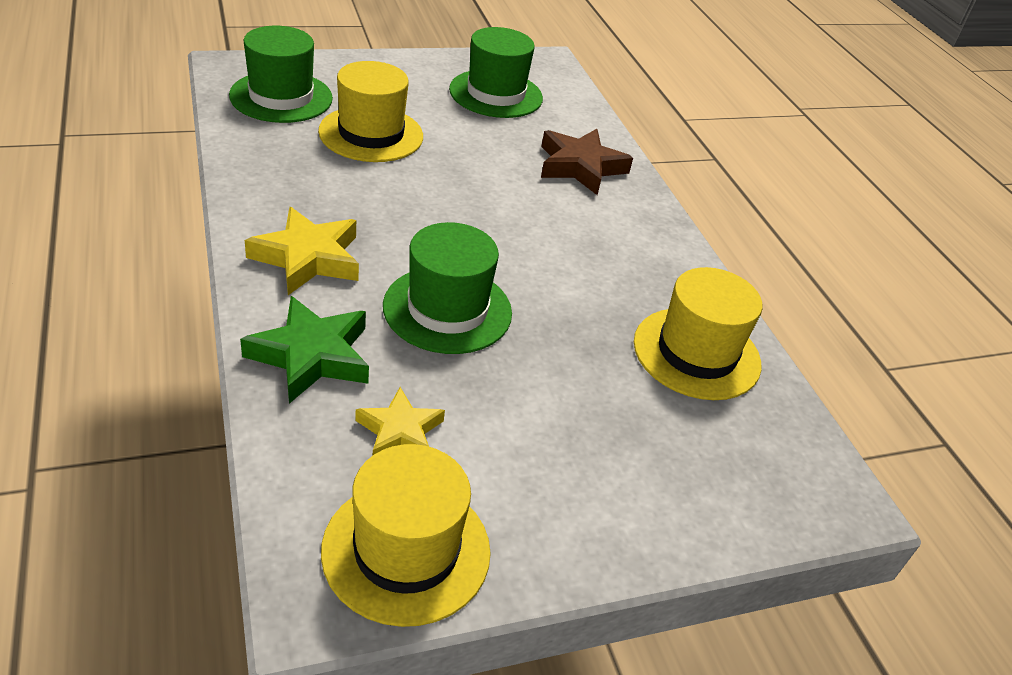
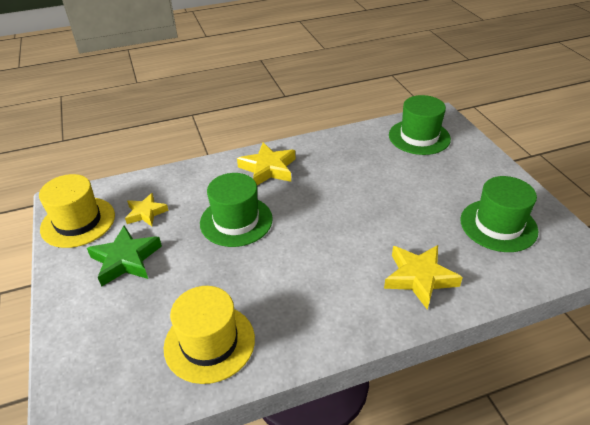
camera: 95 degrees right, 0 degrees up
green star [240,296,369,404] -> green star moved to [87,225,162,287]
yellow hat [318,61,423,162] -> none
brown star [541,129,633,195] -> yellow star [384,245,463,310]

